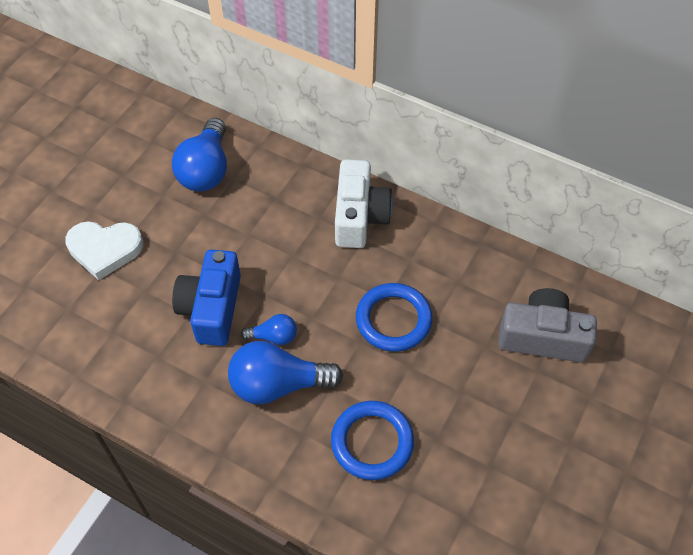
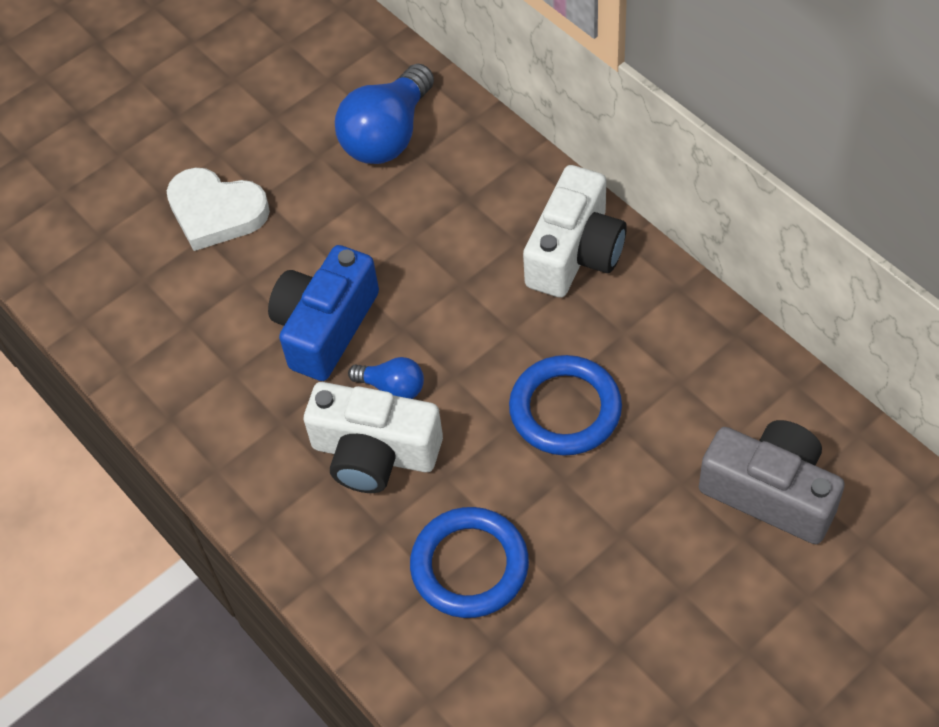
camera: 25 degrees right, 0 degrees up
blue light bulb [228,341,343,405] -> white camera [304,382,443,493]

